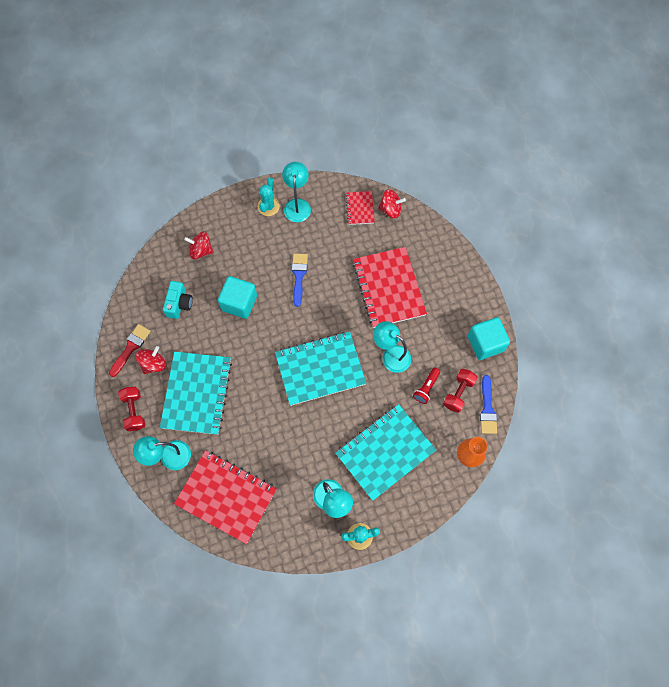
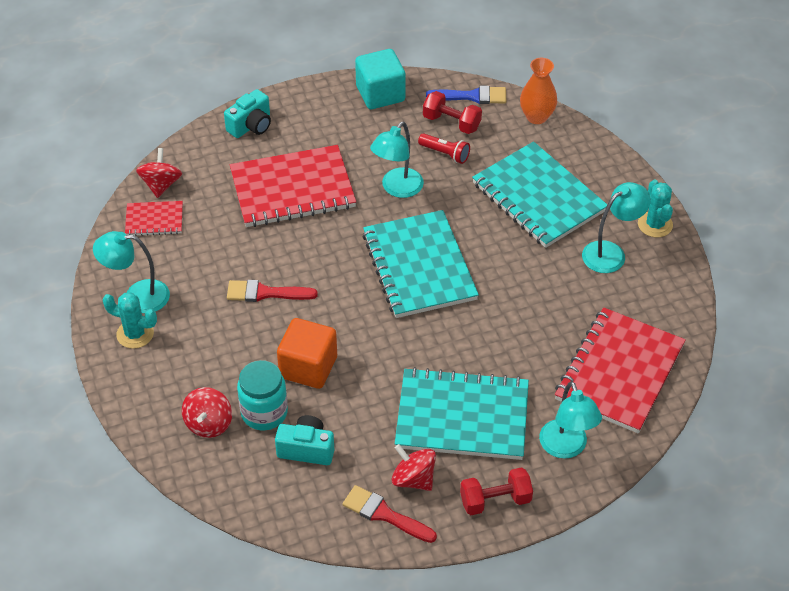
camera: 90 degrees left, 20 degrees down
turquoise cube [218,276,257,319] -> orange cube [277,318,337,389]
blue brush [292,253,308,307] -> red brush [227,280,318,302]
none -> turquoise camera [224,89,271,138]
none -> turquoise jar [237,360,288,430]

